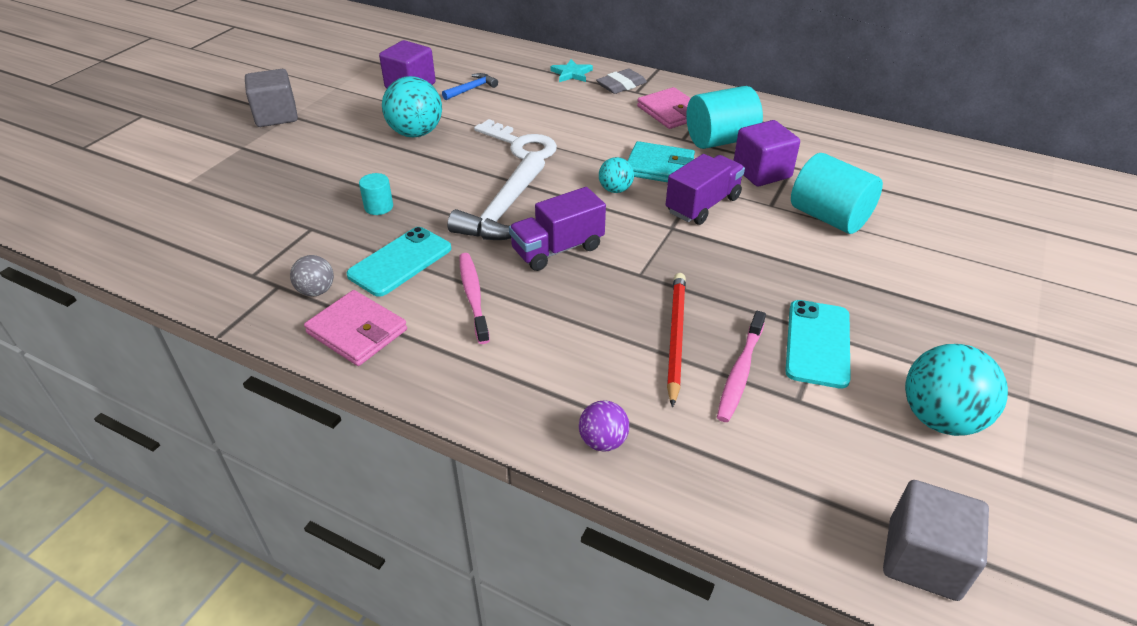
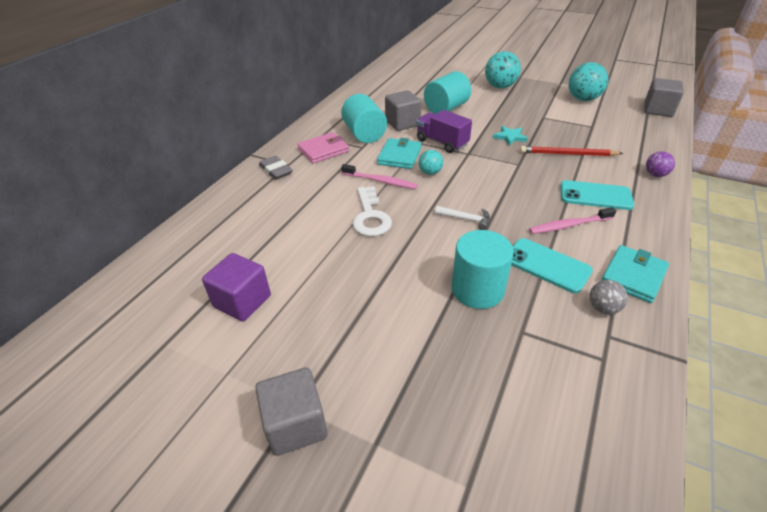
camera: 90 degrees left, 0 degrees up
pink wallet [304,290,407,366] -> turquoise wallet [601,245,669,303]
turquoise cylinder [359,173,393,215] -> turquoise cylinder [452,230,514,309], size x2.03
turquoise ball [382,76,442,138] -> turquoise ball moved to [485,51,521,89]
blue hammer [442,73,498,100] -> none
white hammer [447,151,545,240] -> white hammer [435,206,490,230], size x0.51
white key [474,119,557,159] -> white key turned 135 degrees clockwise [352,186,392,236]
purple truck [509,187,606,271] -> none
turquoise star [551,59,593,82] -> turquoise star moved to [493,126,528,146]
pink toothbrush [717,311,766,422] -> pink toothbrush moved to [341,164,417,189]
purple cube [734,120,800,186] -> grey cube [385,90,421,131]
turquoise phone [785,300,851,389] -> turquoise phone moved to [560,180,634,210]

